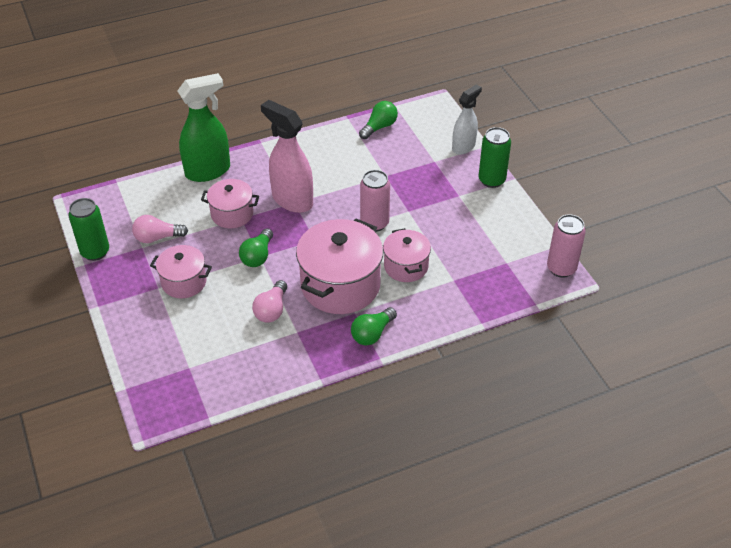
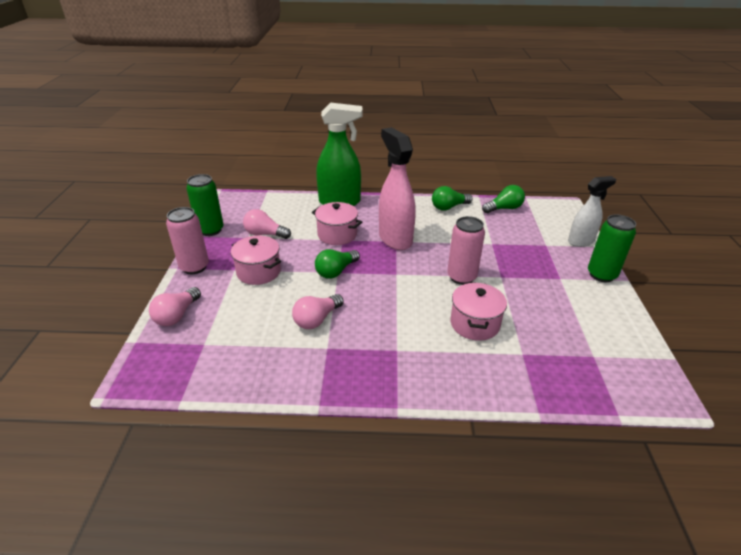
camera: 25 degrees right, 10 degrees down
pink pot [296,219,383,314] -> none
green light bulb [351,307,397,345] -> green light bulb moved to [432,186,473,211]
pink can [547,214,586,278] -> pink can moved to [166,207,209,274]
none -> pink light bulb [149,287,201,326]

